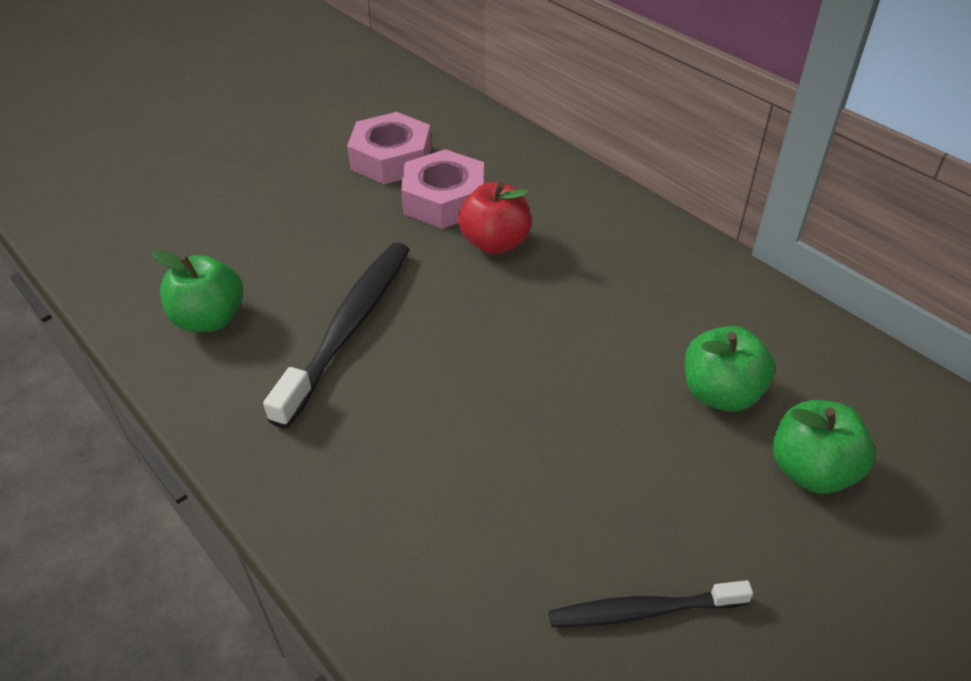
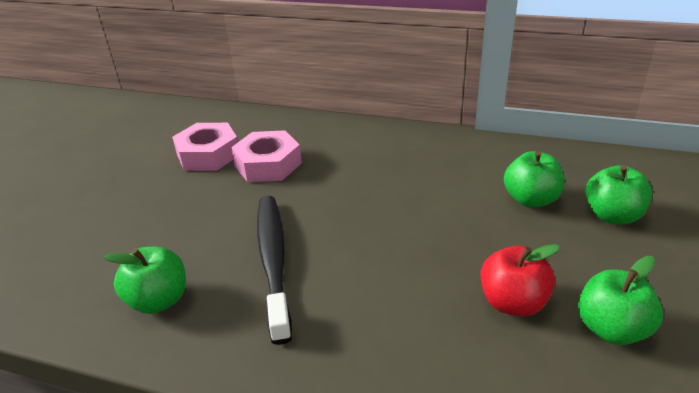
camera: 30 degrees left, 10 degrees down
red apple [458,182,531,254] -> red apple moved to [481,244,560,316]
black toothbrush [549,580,753,627] -> green apple [578,256,663,345]

